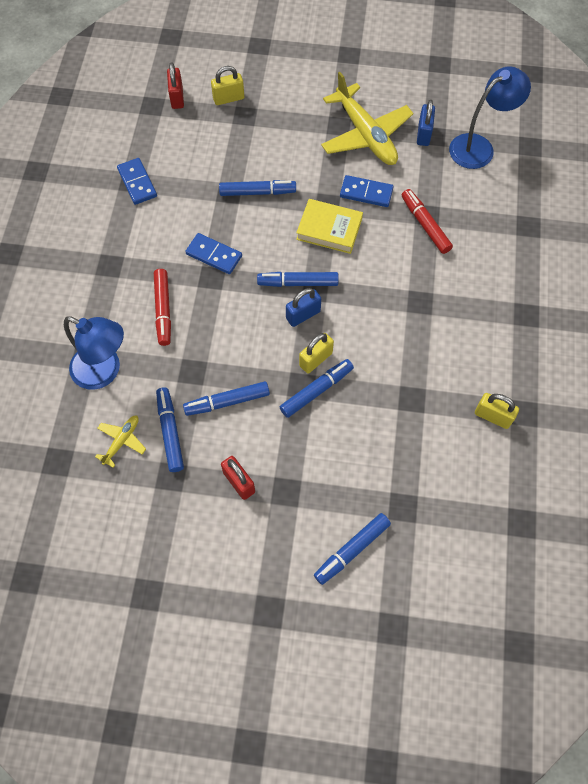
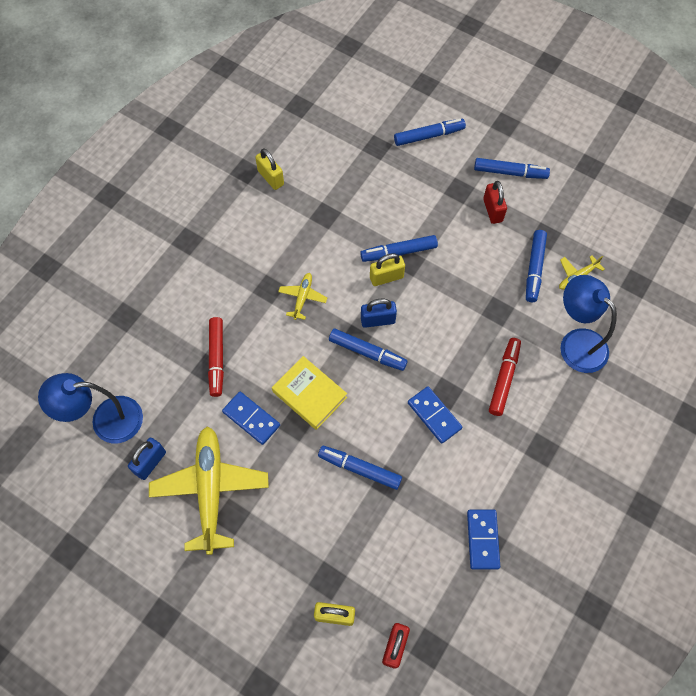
camera: 155 degrees left, 0 degrees up
blue marker [183,381,270,416] -> blue marker moved to [474,158,550,179]
none -> yellow plane [278,273,327,320]

